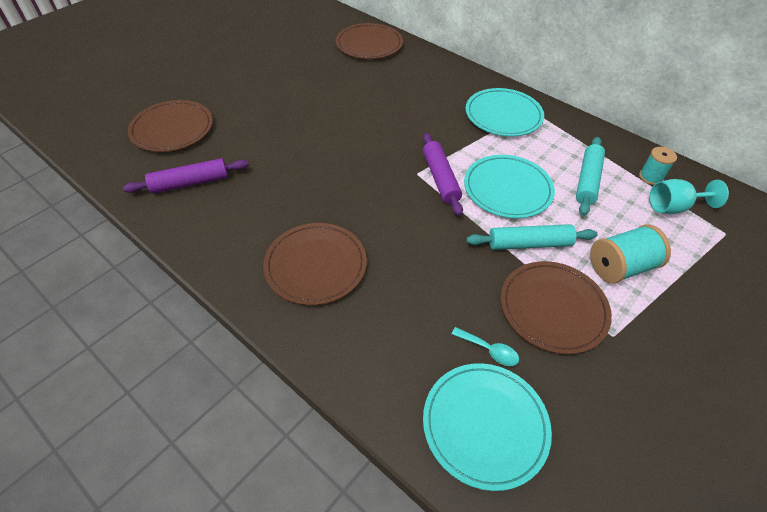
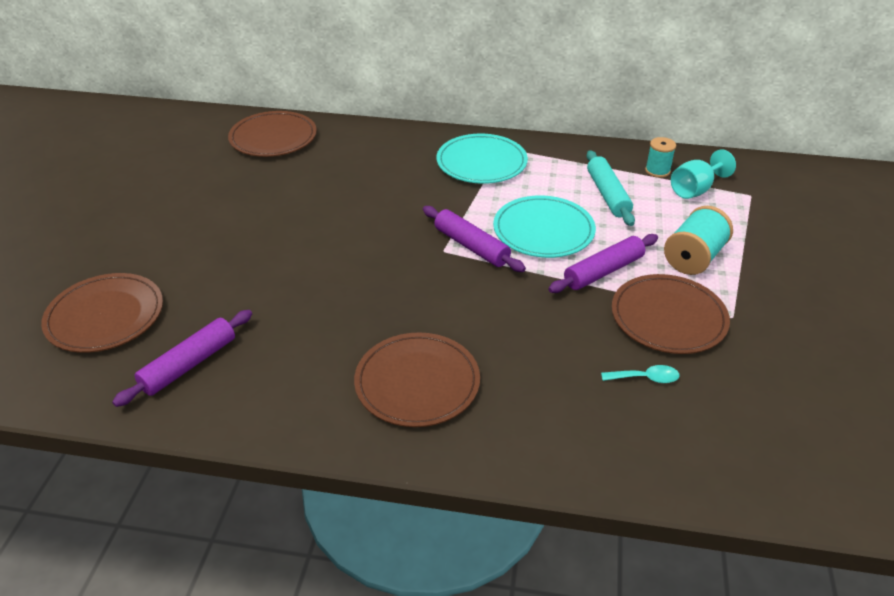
camera: 30 degrees left, 10 degrees down
turquoise plate [423,363,552,491] -> none
turquoise rolling pin [466,224,598,250] -> purple rolling pin [548,234,658,293]

